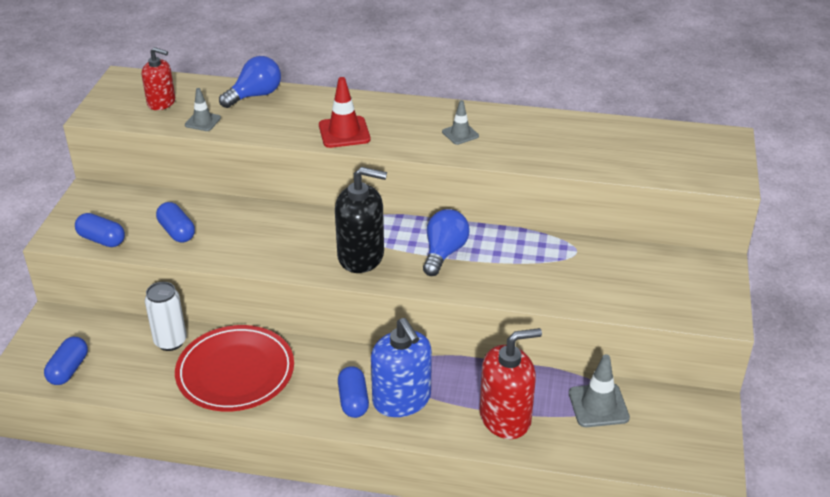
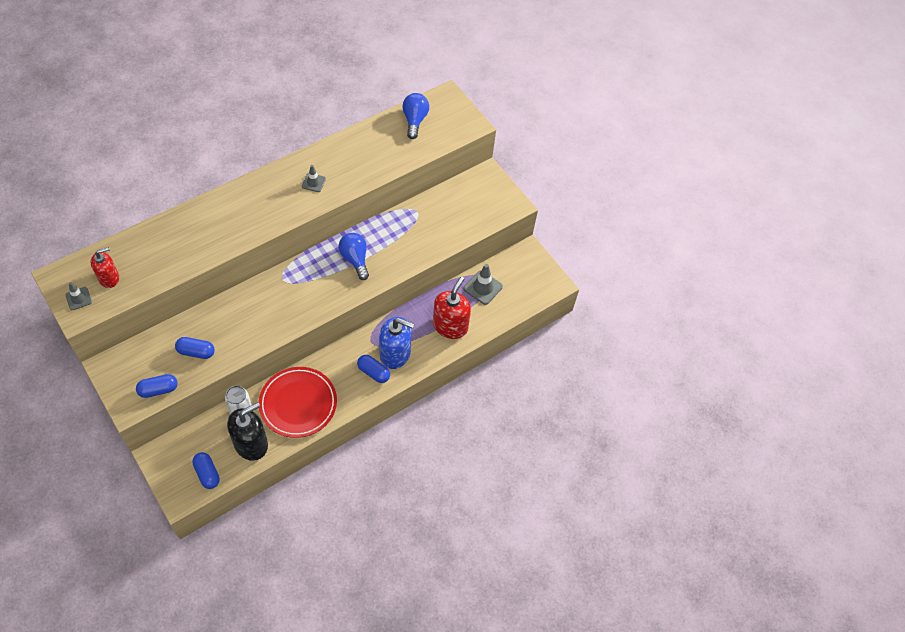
camera: 50 degrees left, 20 degrees up
grey traffic cone [185,88,221,131] -> grey traffic cone moved to [65,282,92,310]
blue light bulb [219,56,281,108] -> blue light bulb moved to [402,93,429,139]
red traffic cone [319,77,371,148] -> none
black soap dispenser [335,167,387,273] -> black soap dispenser moved to [227,402,268,461]

